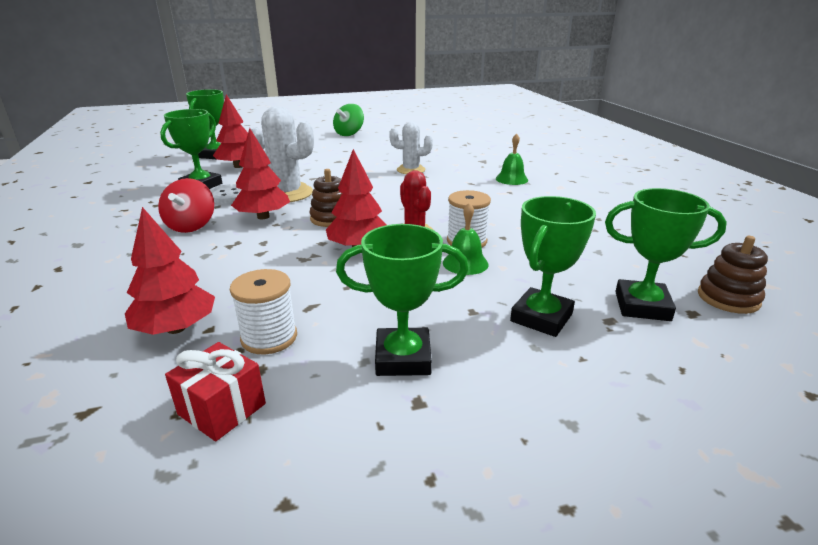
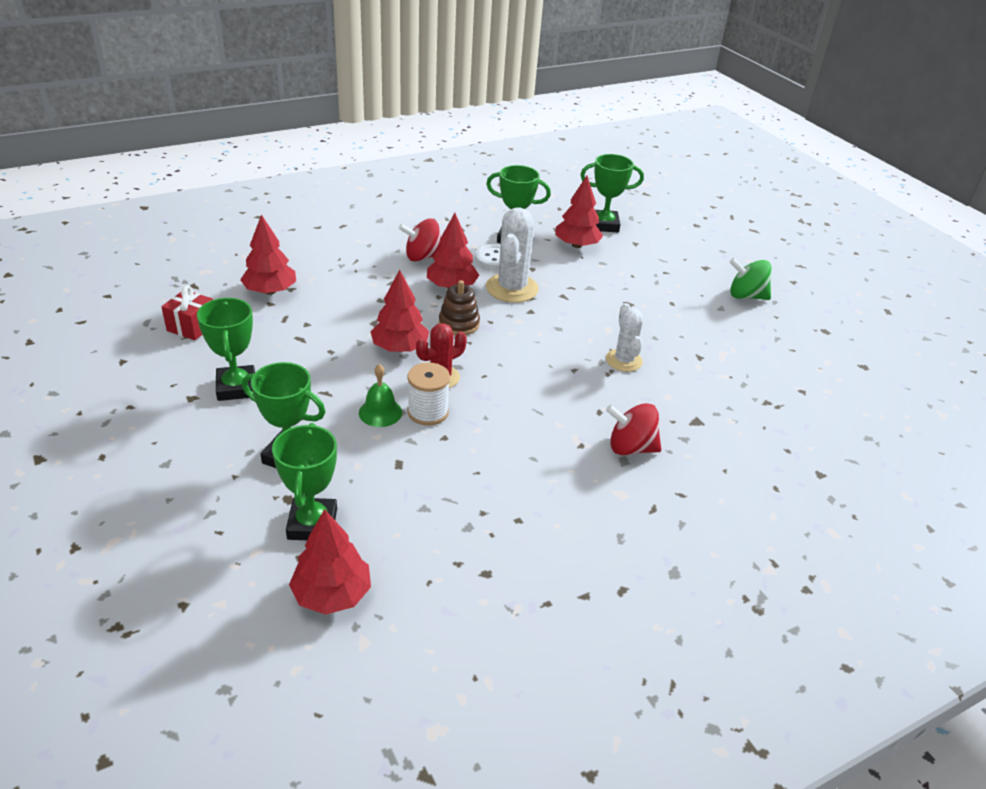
camera: 75 degrees right, 10 degrees up
white spool [230,269,297,354] -> none
green bell [496,133,528,185] -> red spinning top [606,403,661,455]
brown stacking toy [698,236,768,314] -> red tree [289,509,371,615]

